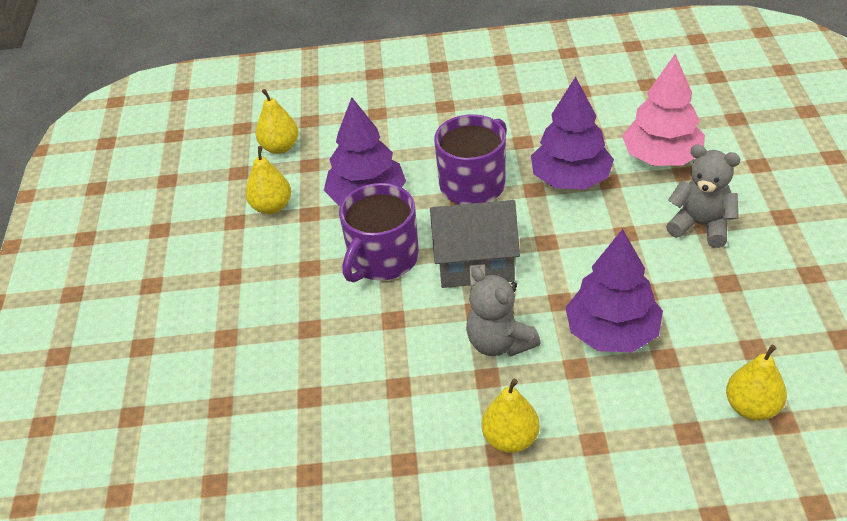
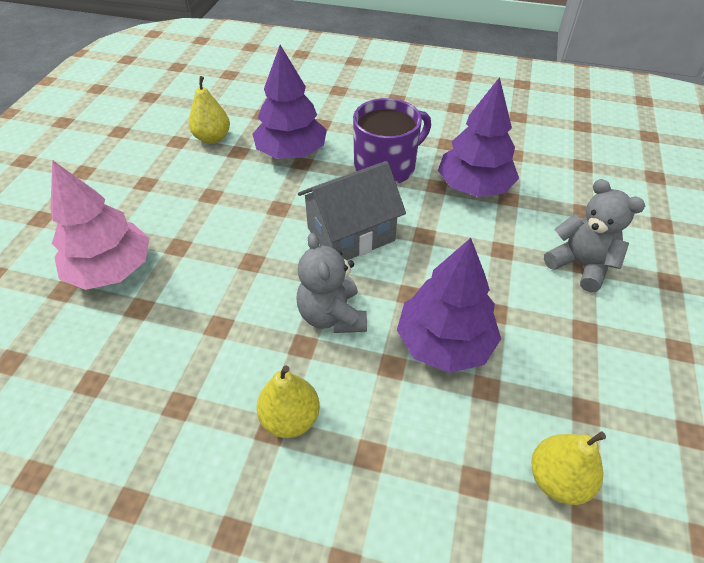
camera: 15 degrees right, 5 degrees up
yellow pear [256,89,299,154] -> none
purple mug [339,183,419,282] -> none
grey house [430,200,520,288] -> grey house turned 45 degrees counterclockwise [298,161,406,260]
pink tree [622,54,705,166] -> pink tree moved to [50,160,149,290]

